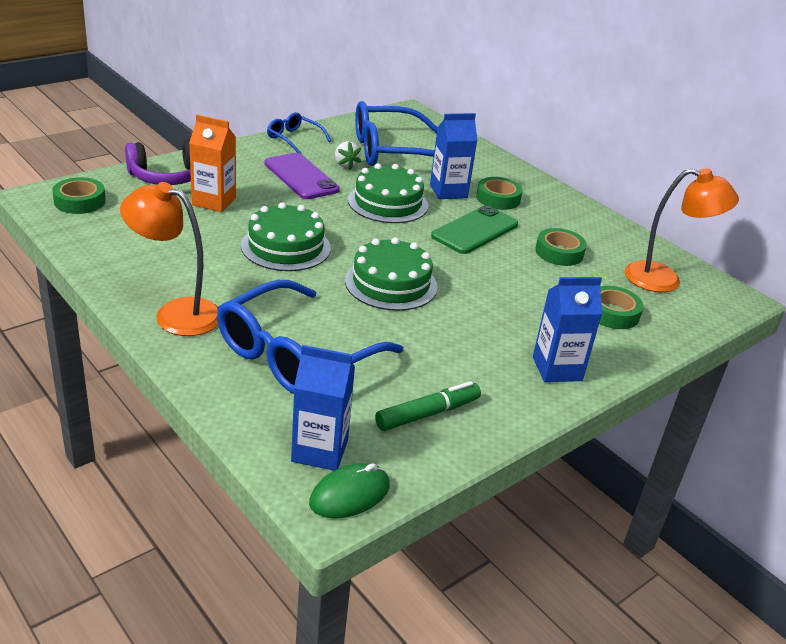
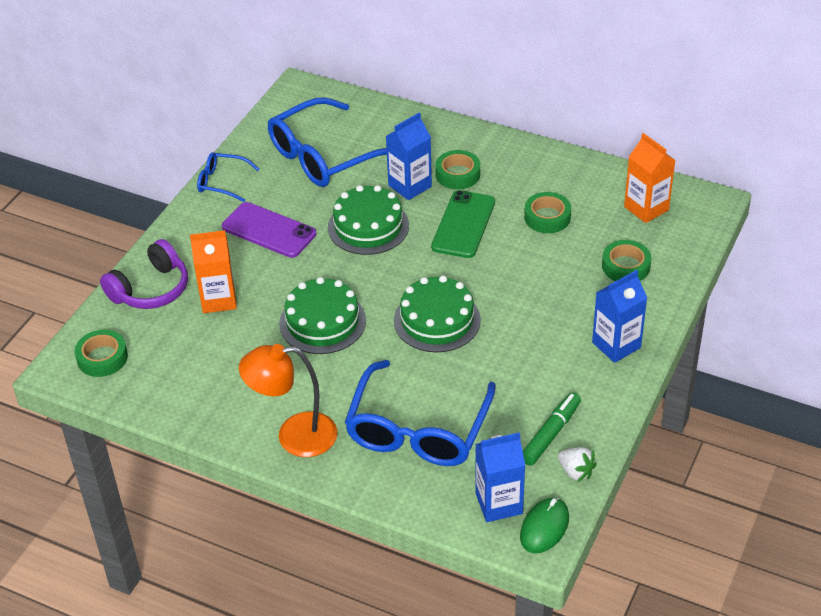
camera: 20 degrees left, 10 degrees up
white strawberry [335,141,361,170] -> white strawberry moved to [558,447,597,482]
orange lamp [625,168,739,292] -> orange carton [624,133,676,223]

